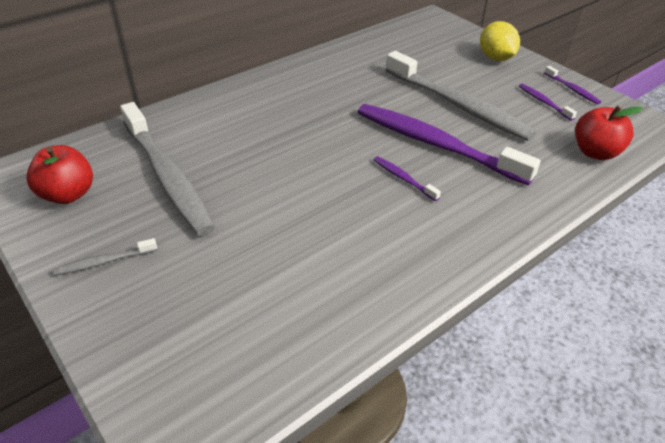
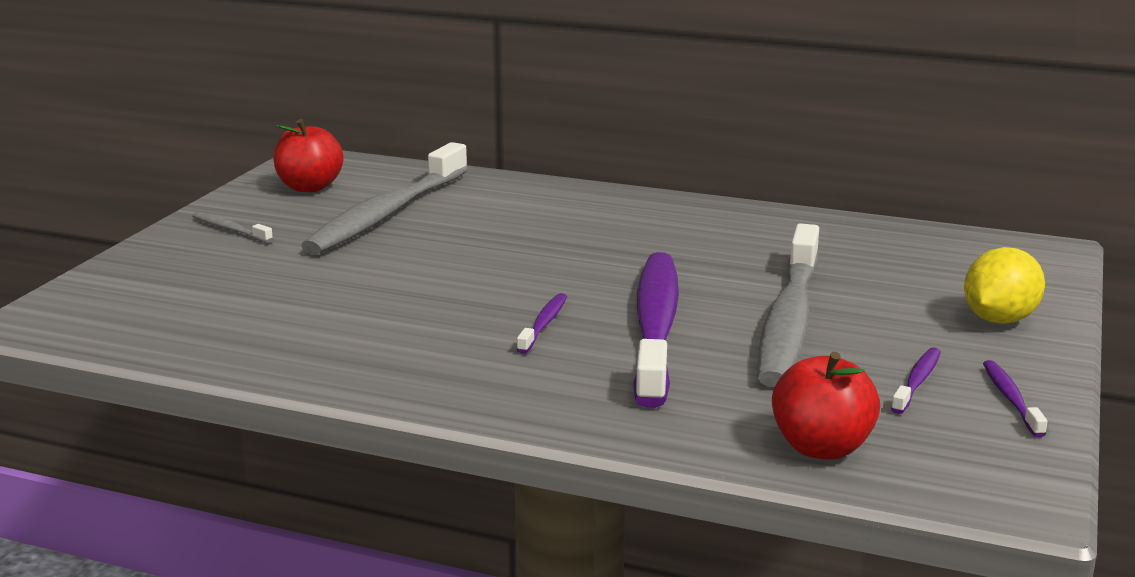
camera: 60 degrees right, 20 degrees down
purple toothbrush [544,66,601,105] -> purple toothbrush turned 150 degrees clockwise [983,360,1048,437]

